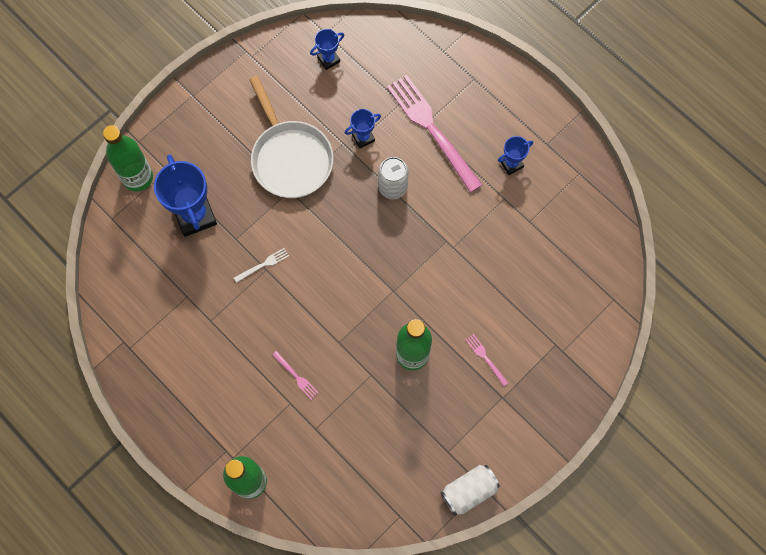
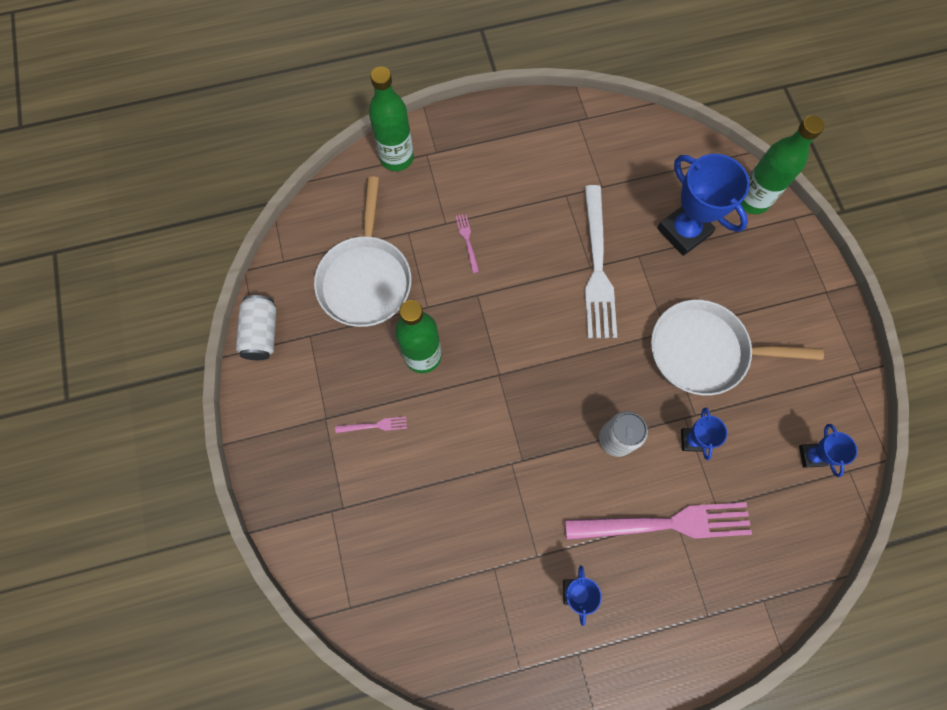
camera: 120 degrees right, 0 degrees up
blue trophy [154,155,217,237] -> blue trophy turned 45 degrees clockwise [657,154,750,256]
white fork [234,248,289,283] -> white fork [584,185,617,338], size x2.48
pink fork [272,351,319,400] -> pink fork turned 90 degrees clockwise [455,214,479,273]
none -> white pan [314,176,411,327]

